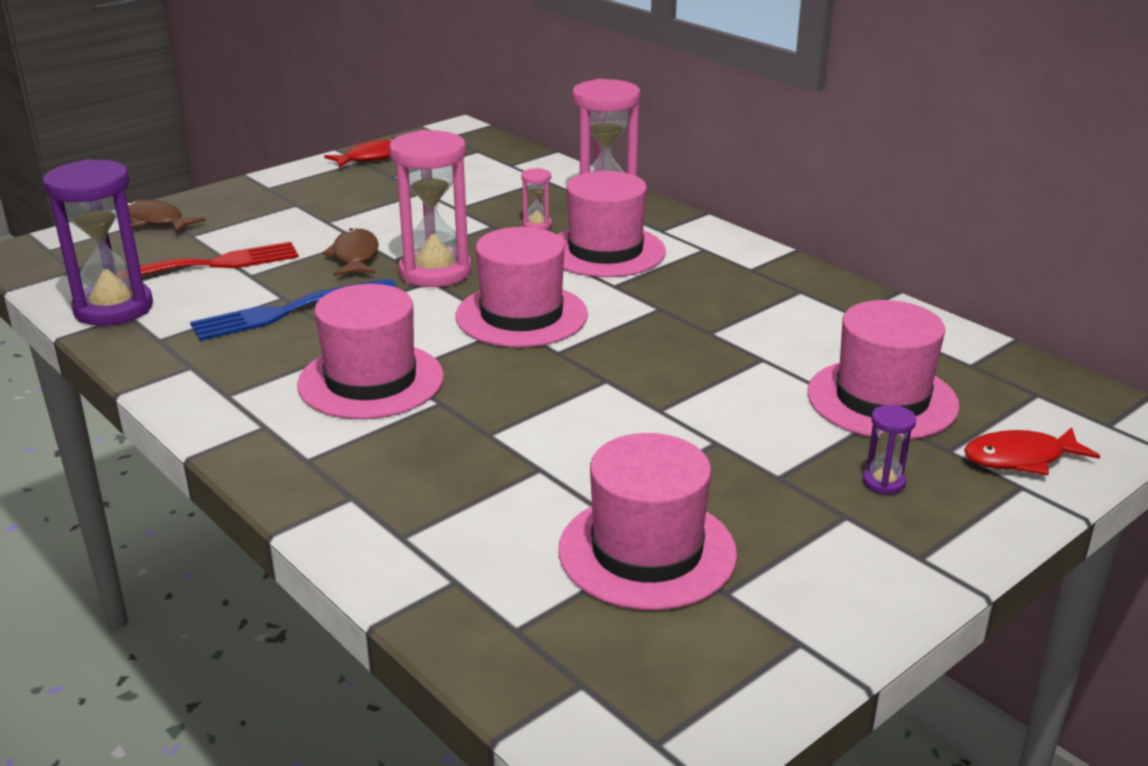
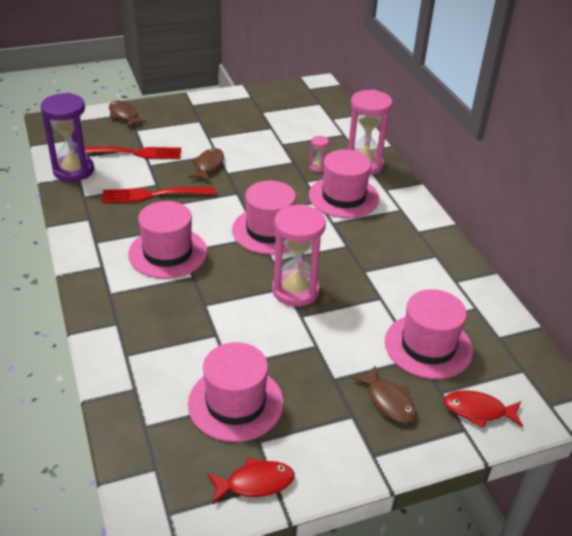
camera: 20 degrees right, 10 degrees up
blue fork [190,278,397,341] -> red fork [102,187,215,203]
red fish [324,138,394,168] -> red fish moved to [207,457,295,504]
pink hourglass [389,130,471,287] -> pink hourglass moved to [272,204,326,306]
purple hourglass [863,405,916,495] -> brown fish [352,365,417,424]

